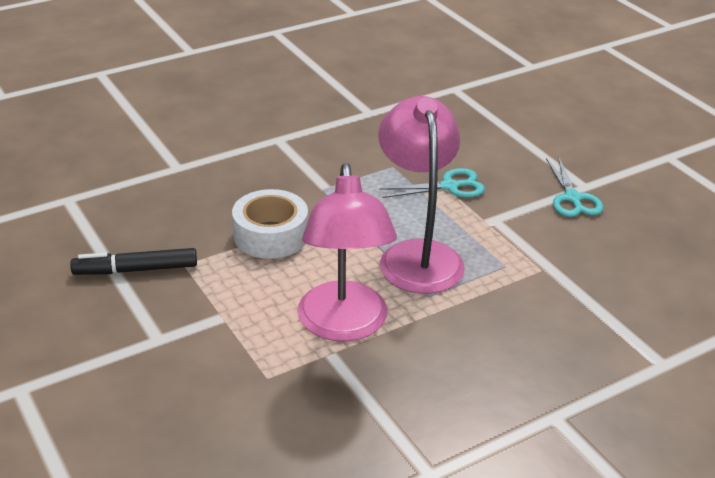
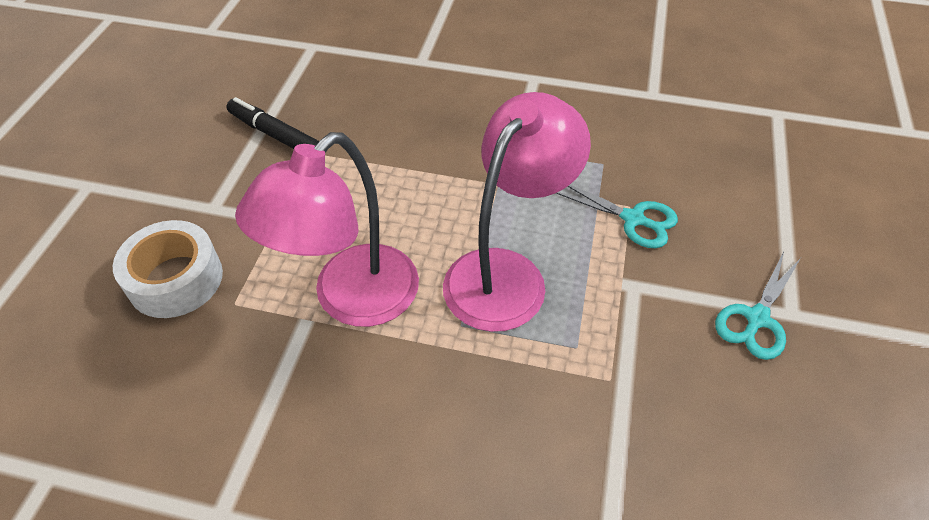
camera: 45 degrees right, 15 degrees up
white tape [232,189,308,259] -> white tape moved to [113,220,223,318]

